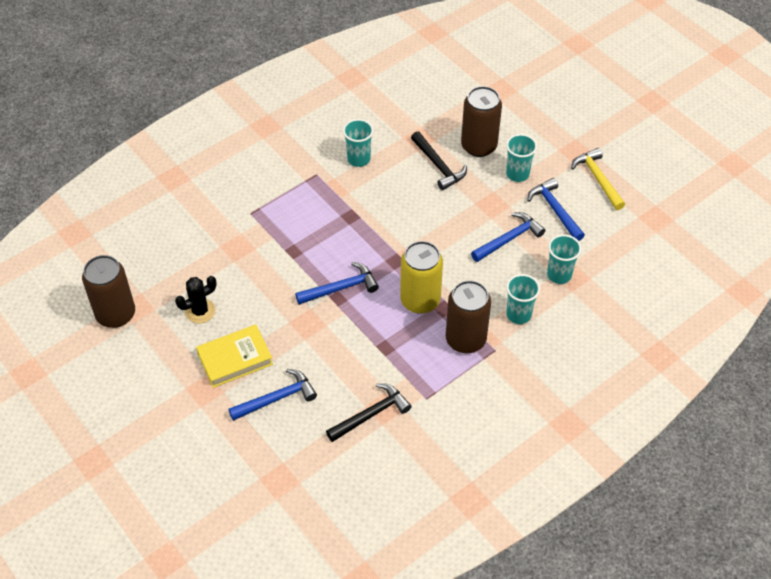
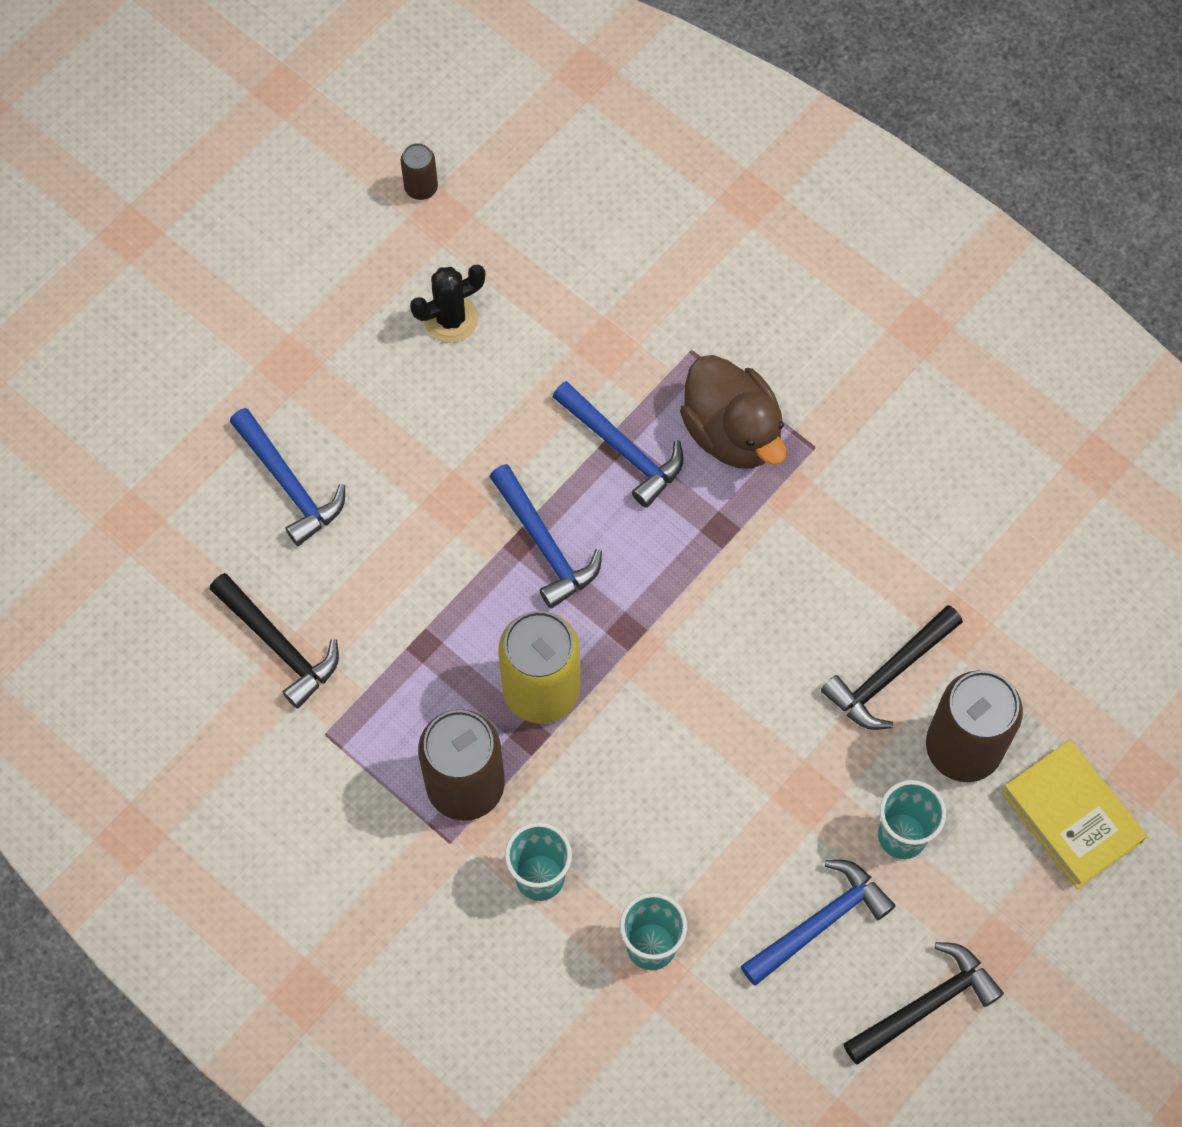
camera: 80 degrees right, 15 degrees up
brown can [82,255,135,328] -> brown can [401,143,438,200], size x0.47
black cactus [175,276,217,324] -> black cactus turned 75 degrees counterclockwise [410,264,485,343]
yellow book [196,324,273,388] -> yellow book moved to [1001,740,1147,889]
turquoise cup [343,119,374,167] -> none
blue hammer [471,212,545,262] -> blue hammer moved to [552,381,684,508]
yellow hammer [571,148,625,210] -> black hammer [844,942,1004,1065]
none -> brown duck [680,355,787,469]

